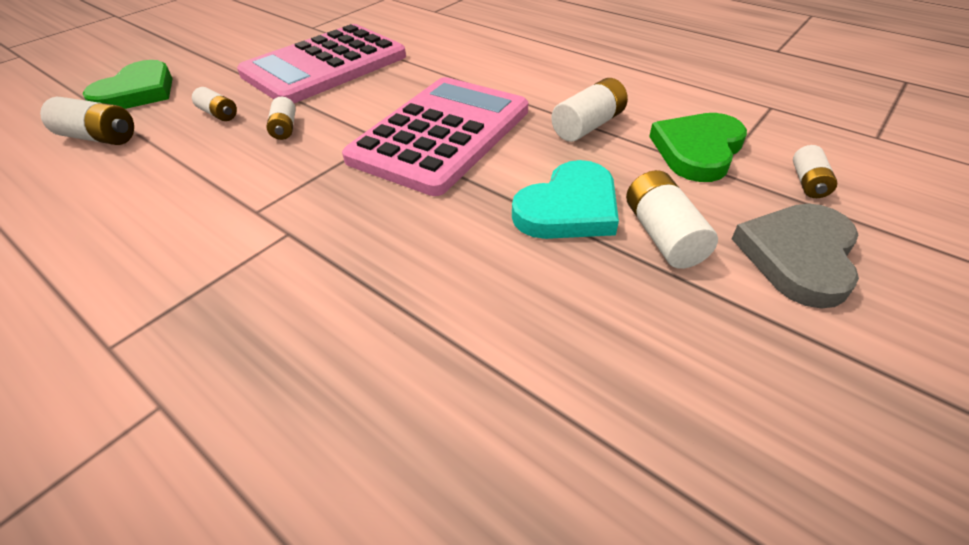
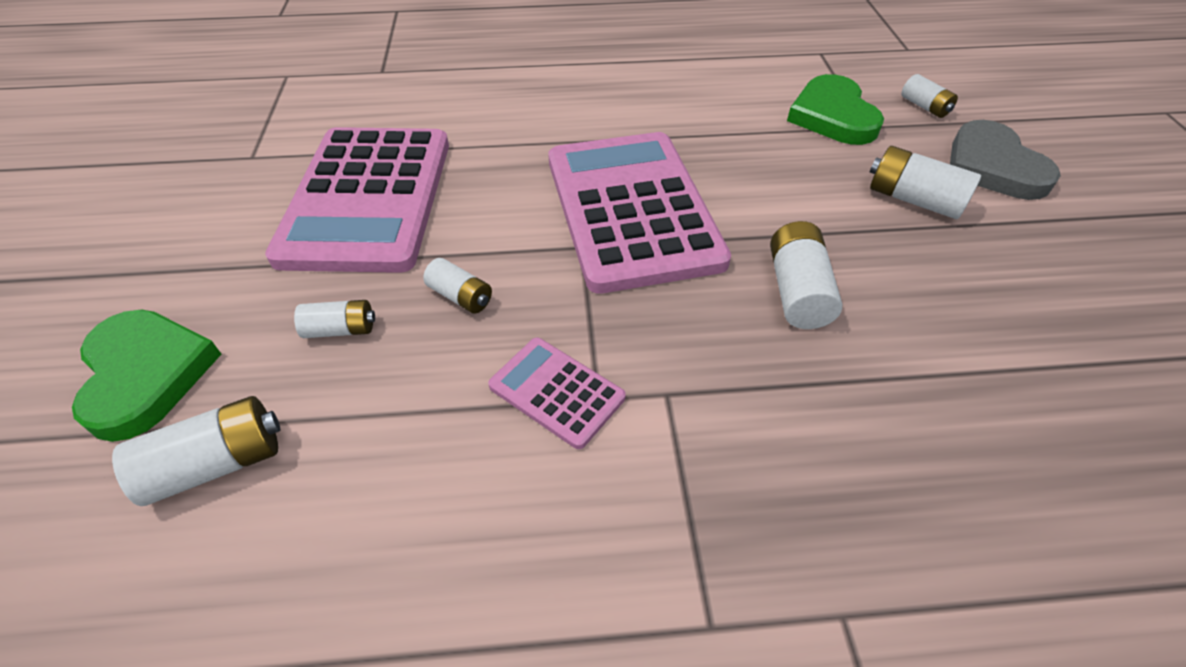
camera: 45 degrees left, 5 degrees up
turquoise heart [512,160,619,239] -> none
white battery [551,78,628,142] -> white battery moved to [770,221,842,329]
none -> pink calculator [488,337,626,449]

